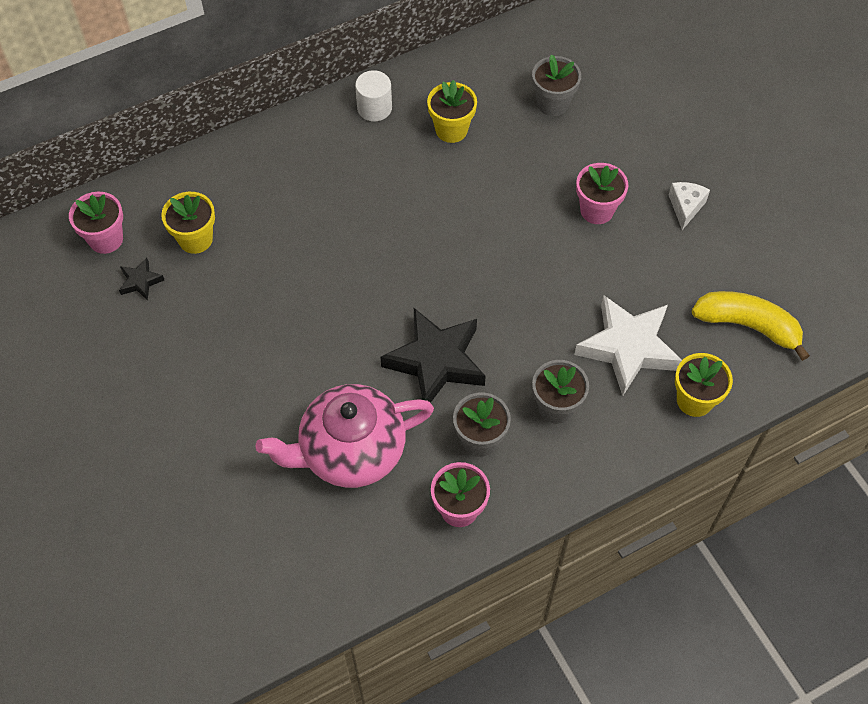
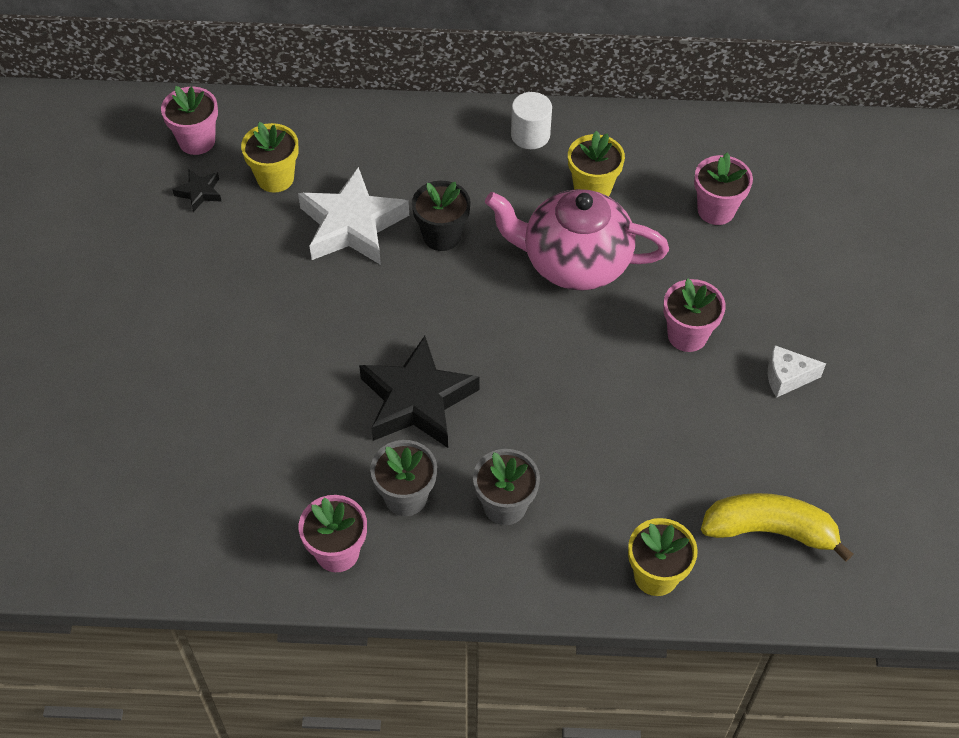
camera: 30 degrees right, 5 degrees down
pink teapot [256,384,434,488] -> pink teapot moved to [485,189,669,291]
grey flower pot [532,54,581,116] -> pink flower pot [694,153,753,225]
white star [574,295,682,396] -> white star moved to [298,167,409,265]
white cheese [669,182,710,230] -> white cheese turned 135 degrees counterclockwise [768,345,826,398]
yellow banana [692,291,810,361] -> yellow banana turned 45 degrees counterclockwise [701,493,853,562]
none -> black flower pot [412,181,471,251]

